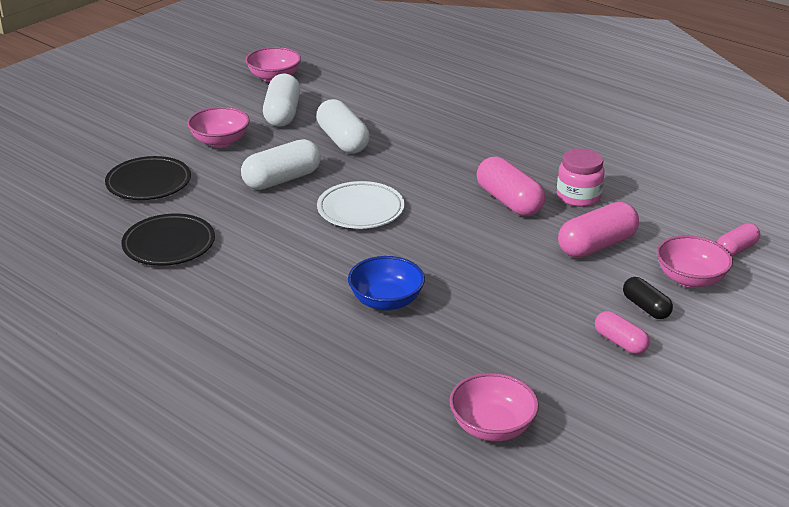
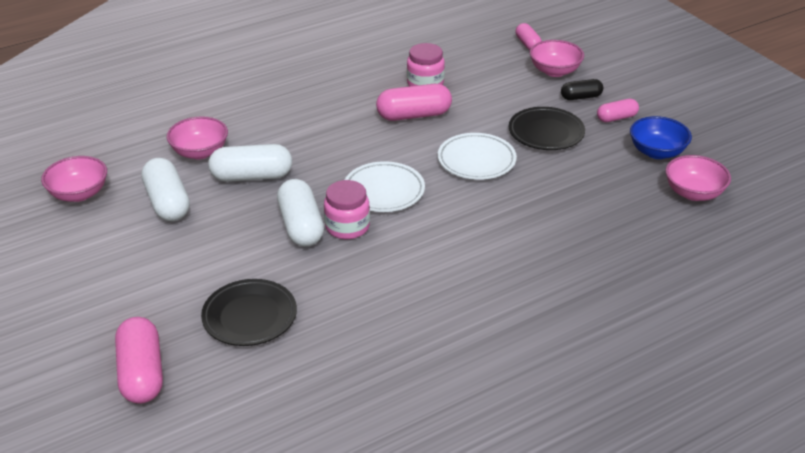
camera: 70 degrees left, 5 degrees up
black plate [121,214,215,266] -> black plate moved to [509,107,585,150]
pink bowl [187,107,250,148] -> pink bowl moved to [166,116,228,159]
white capsule [263,74,300,127] -> white capsule turned 45 degrees clockwise [141,158,190,221]
blue bowl [348,256,425,311] -> blue bowl moved to [630,116,692,159]
pink capsule [558,202,639,258] -> pink capsule moved to [115,317,163,404]
none -> pink jar [324,180,370,239]
none -> white plate [438,133,517,180]

